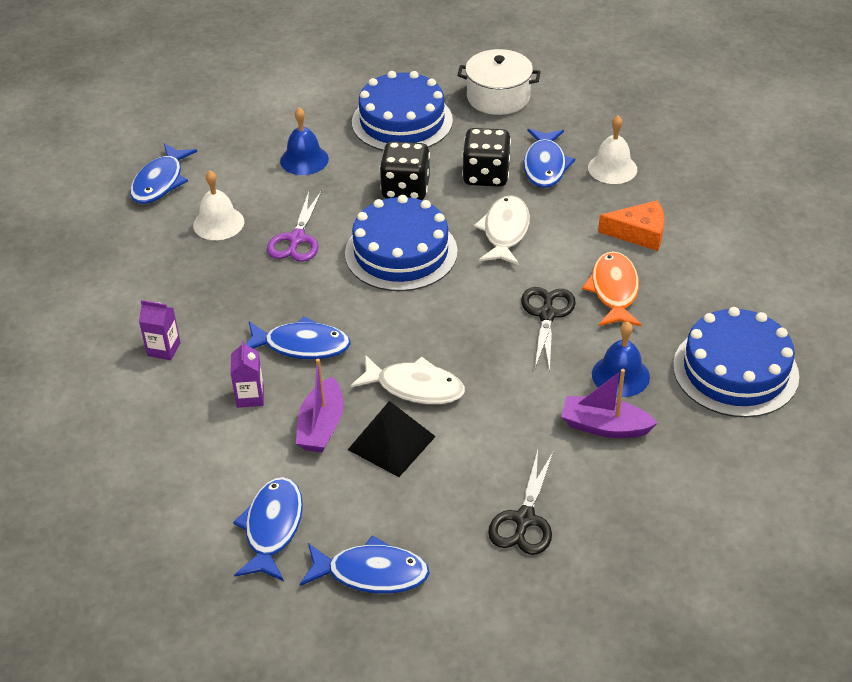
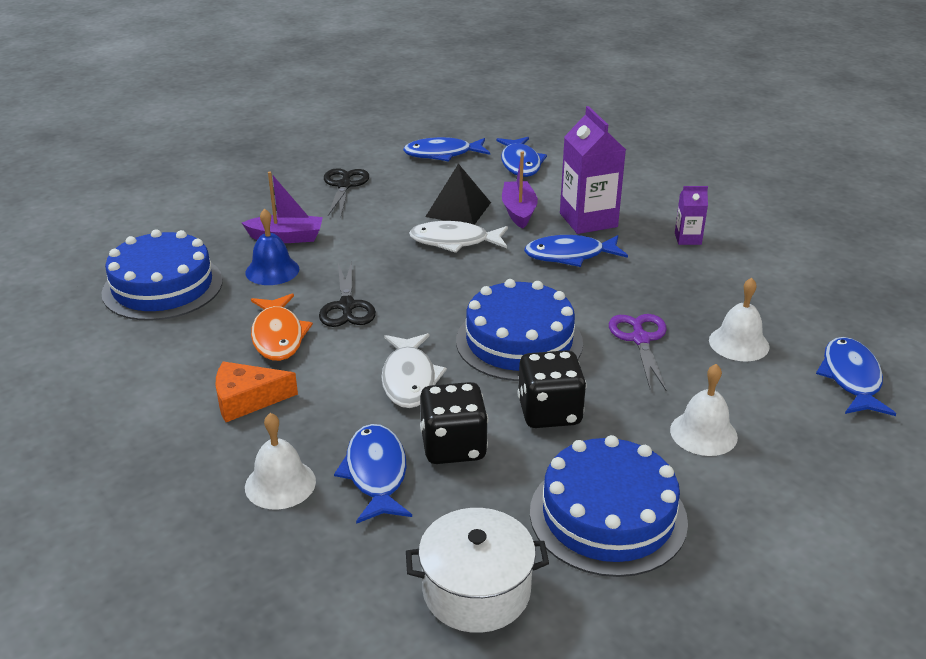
camera: 165 degrees right, 10 degrees down
purple carton [230,340,264,408] -> purple carton [560,106,626,234], size x1.96
blue bell [280,107,329,175] -> white bell [670,364,738,456]

